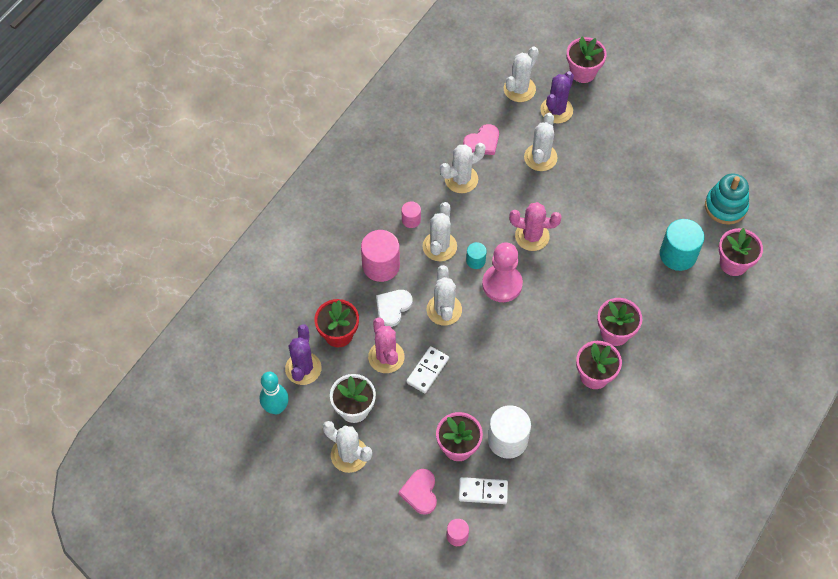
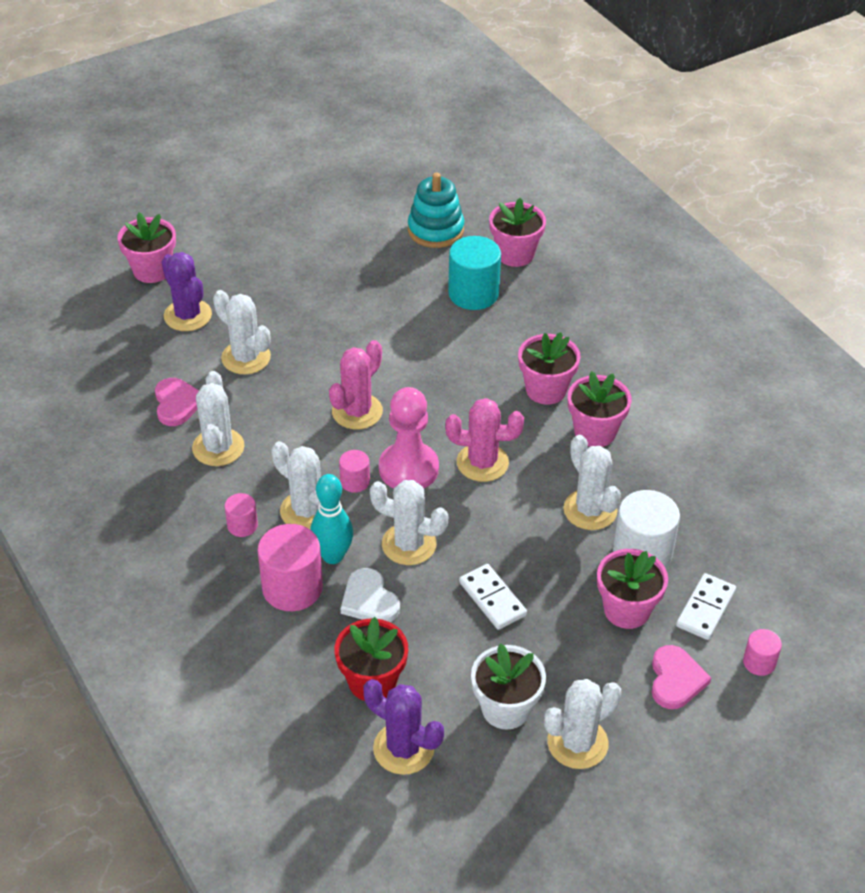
camera: 65 degrees left, 15 degrees down
turquoise bowling pin [260,372,289,414] -> turquoise bowling pin moved to [310,474,353,564]
pink cactus [368,317,405,373] -> pink cactus moved to [445,398,524,482]
pink heart [398,469,437,515] -> pink heart turned 105 degrees counterclockwise [652,645,711,709]
turquoise cylinder [466,242,487,269] -> pink cylinder [339,450,370,493]
white cactus [504,46,539,102] -> white cactus moved to [563,435,621,530]

